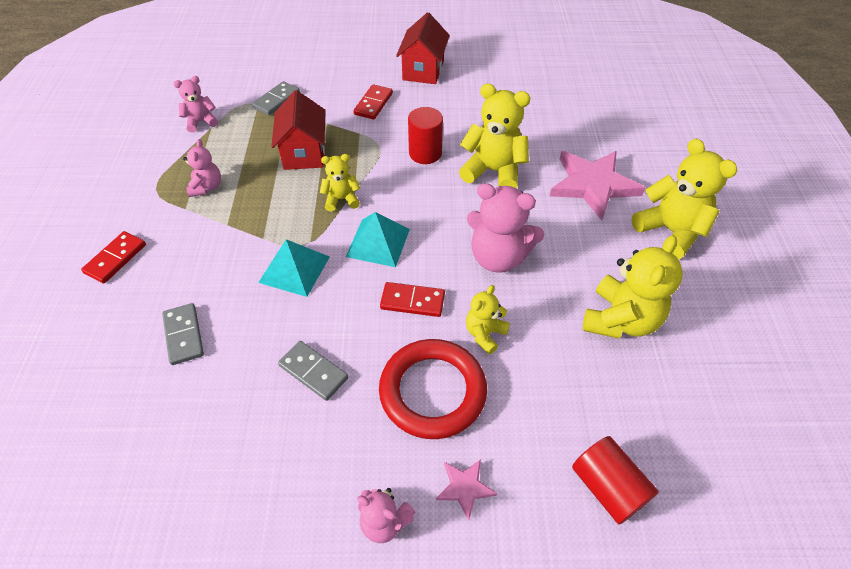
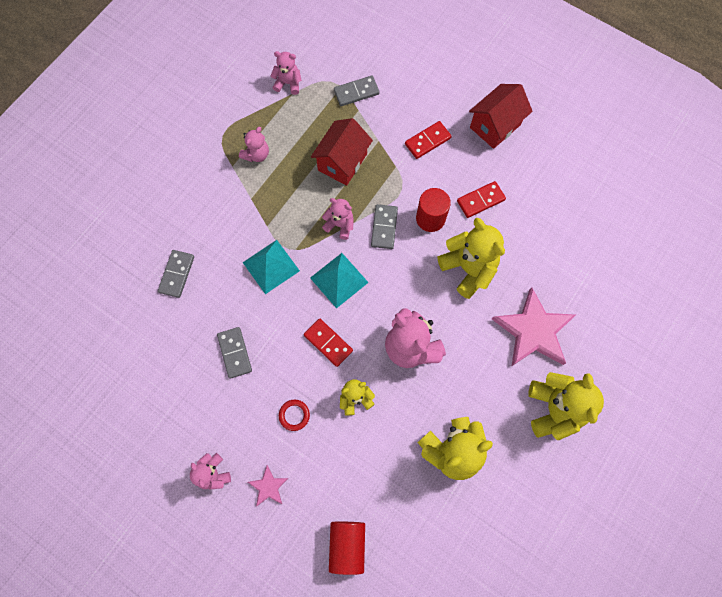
camera: 35 degrees right, 20 degrees up
red domino [81,231,146,284] -> red domino moved to [457,181,506,218]
yellow teddy bear [320,154,360,211] -> pink teddy bear [322,198,354,240]
red ring [379,339,487,439] -> red ring [279,400,310,431], size x0.40
none -> grey domino [371,204,398,249]

